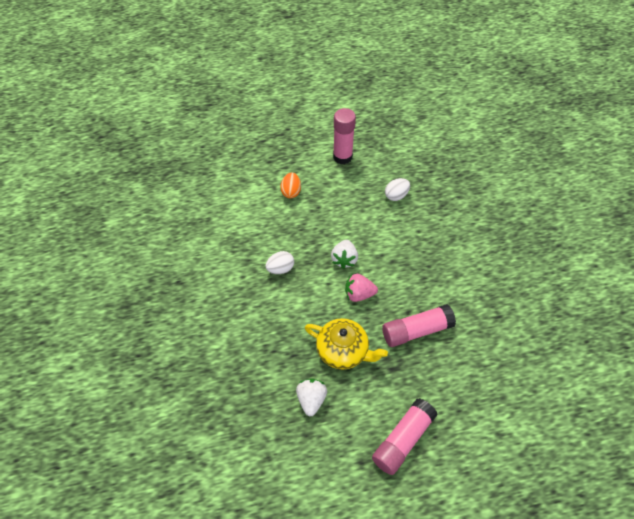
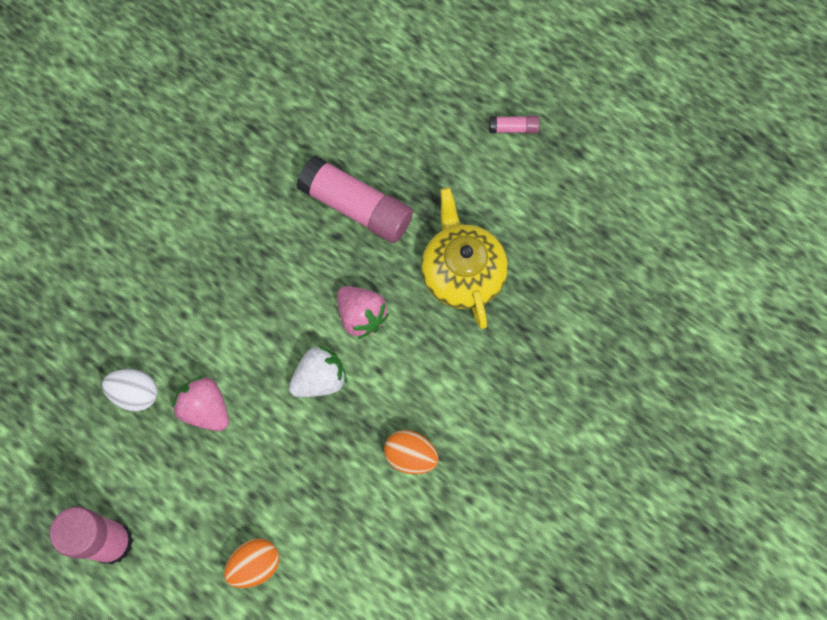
camera: 130 degrees left, 15 degrees up
white egg [266,251,294,274] -> orange egg [384,430,439,474]
white strawberry [296,379,327,416] -> none
pink glue stick [372,398,438,475] -> pink glue stick [489,116,540,133], size x0.44
none -> pink strawberry [173,376,229,431]

